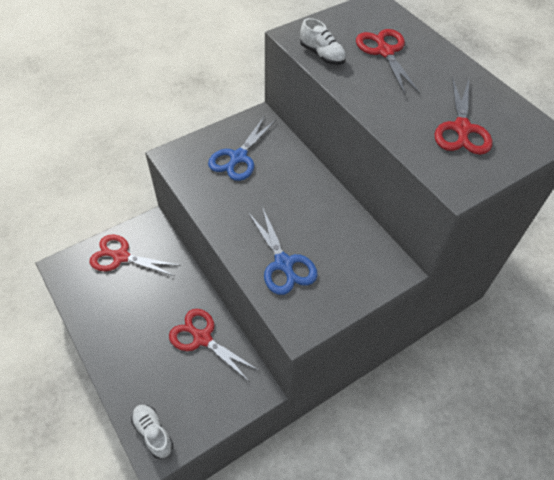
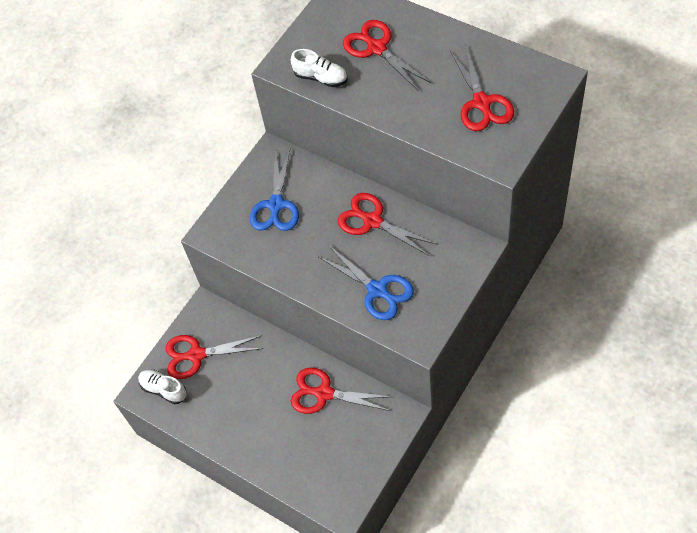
camera: 15 degrees left, 5 degrees up
white shoe [131,405,173,459] -> white shoe moved to [138,370,187,404]
none -> red scissors [338,193,438,256]

